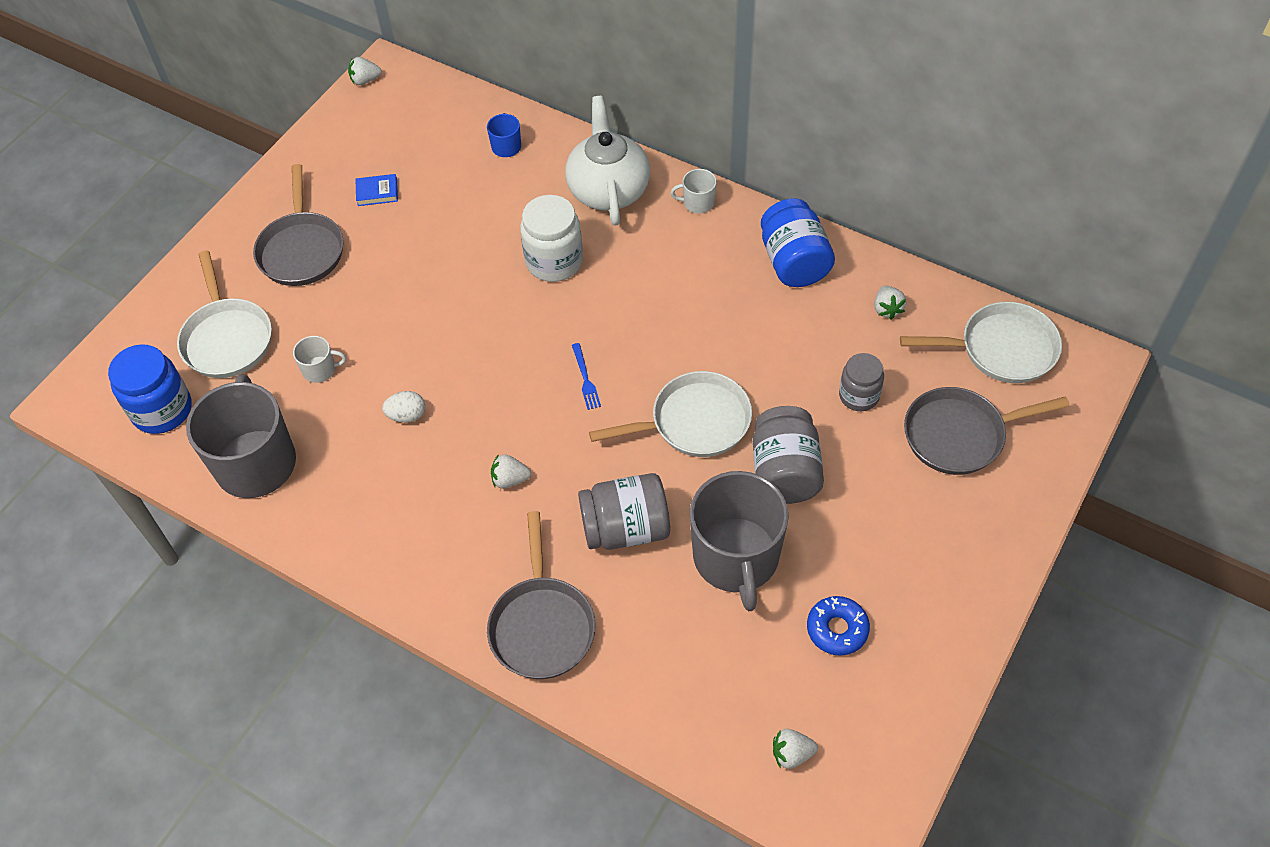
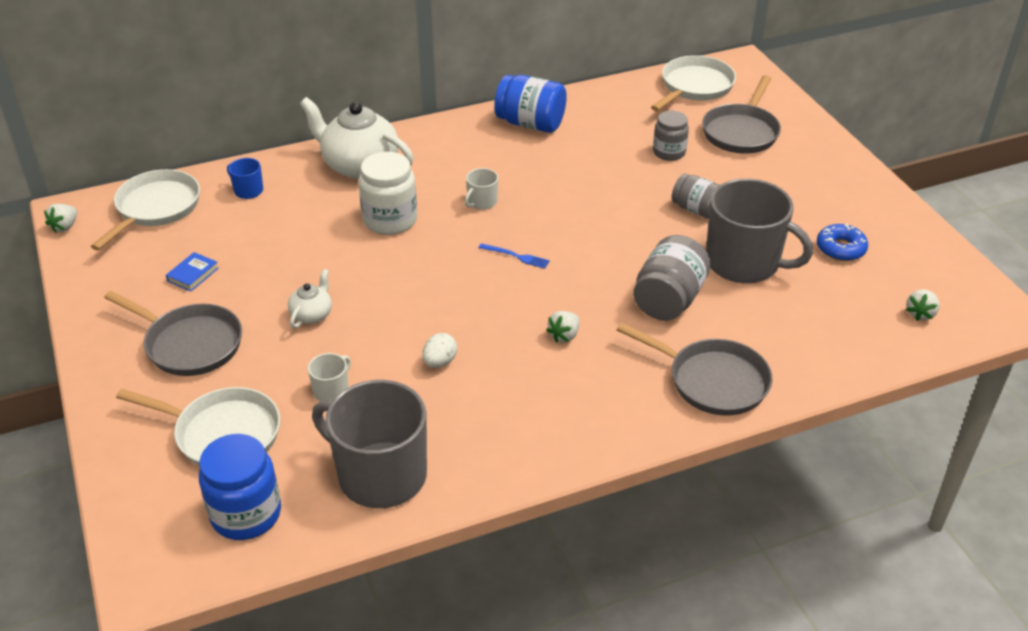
camera: 55 degrees left, 15 degrees down
white pan [589,371,752,457] -> white pan moved to [91,169,200,250]
white mug [671,169,717,214] -> white mug moved to [465,168,498,210]
grey jar [753,406,824,504] -> grey jar [672,174,719,219], size x0.65
white strawberry [874,286,906,319] -> none
none -> white teapot [288,269,332,328]

